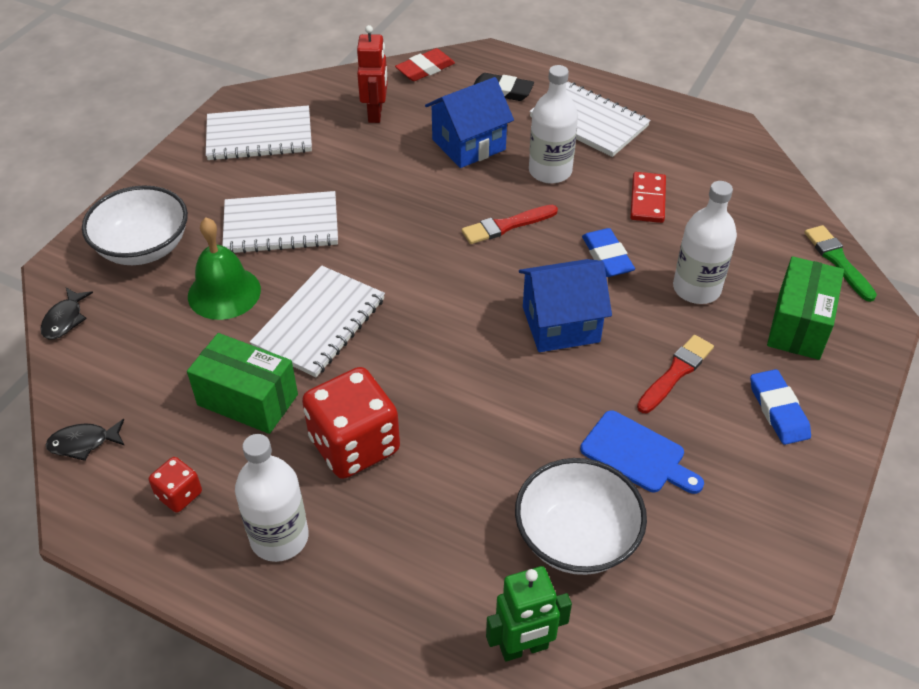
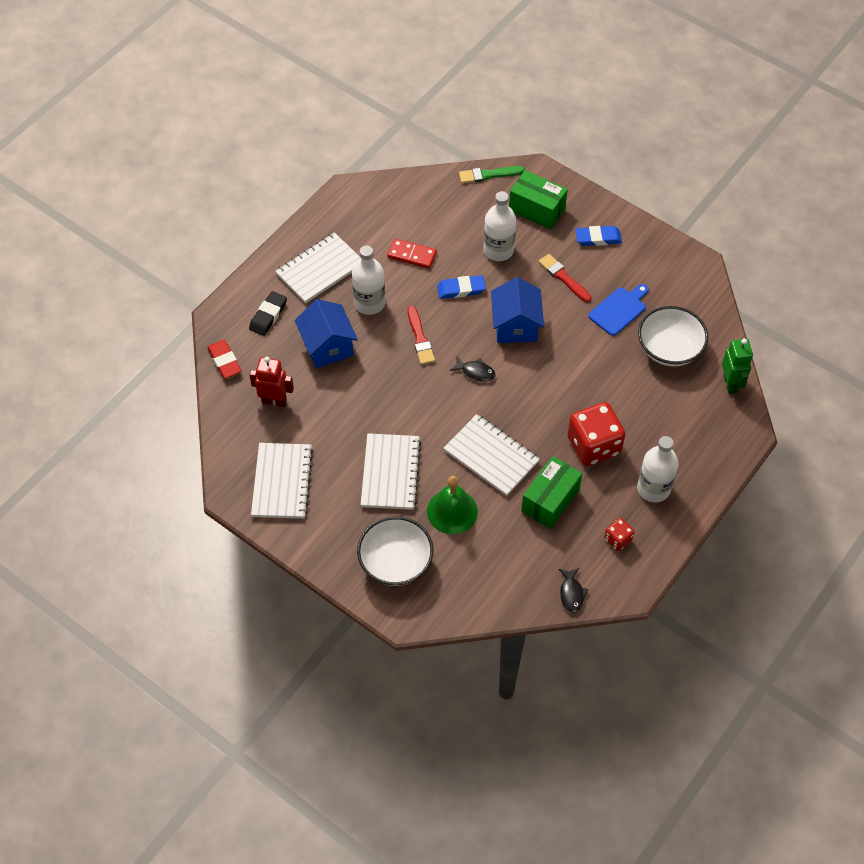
camera: 80 degrees left, 10 degrees up
black fish [40,288,93,340] -> black fish moved to [450,356,496,382]

